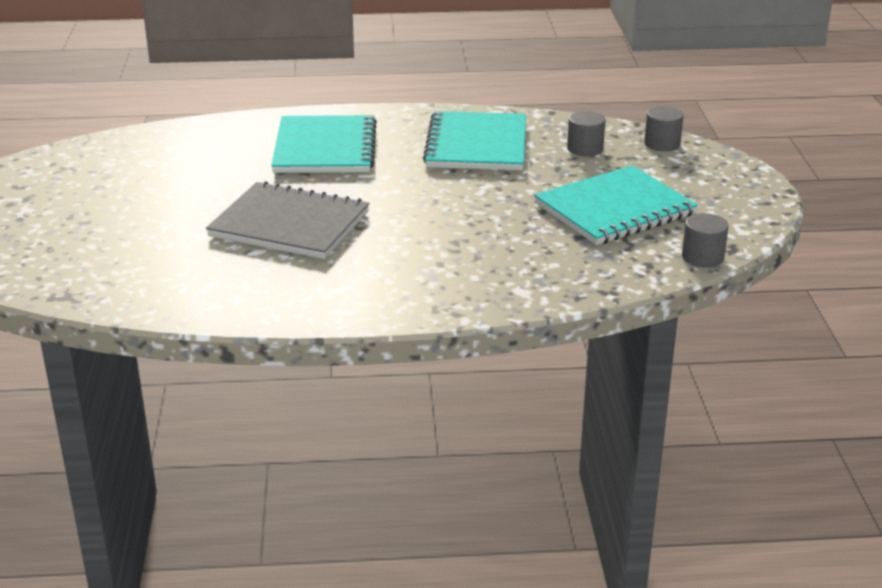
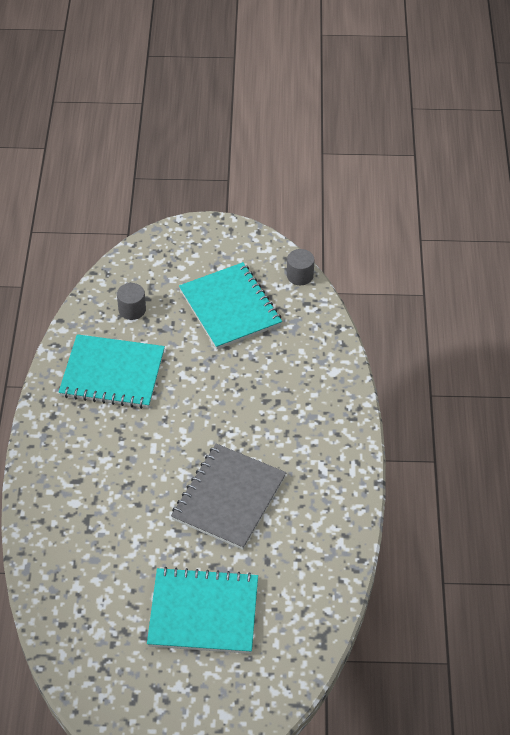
camera: 85 degrees left, 20 degrees up
turquoise notebook [271,115,377,173] -> turquoise notebook moved to [147,567,258,654]
grey cylinder [644,106,684,151] -> none

